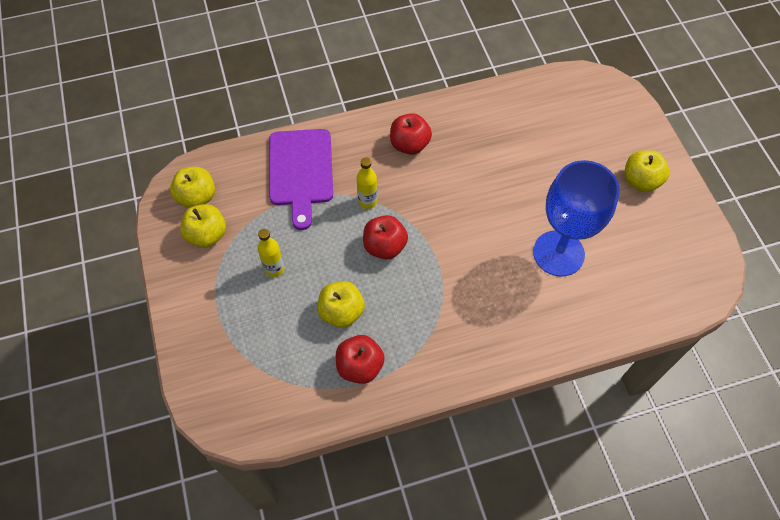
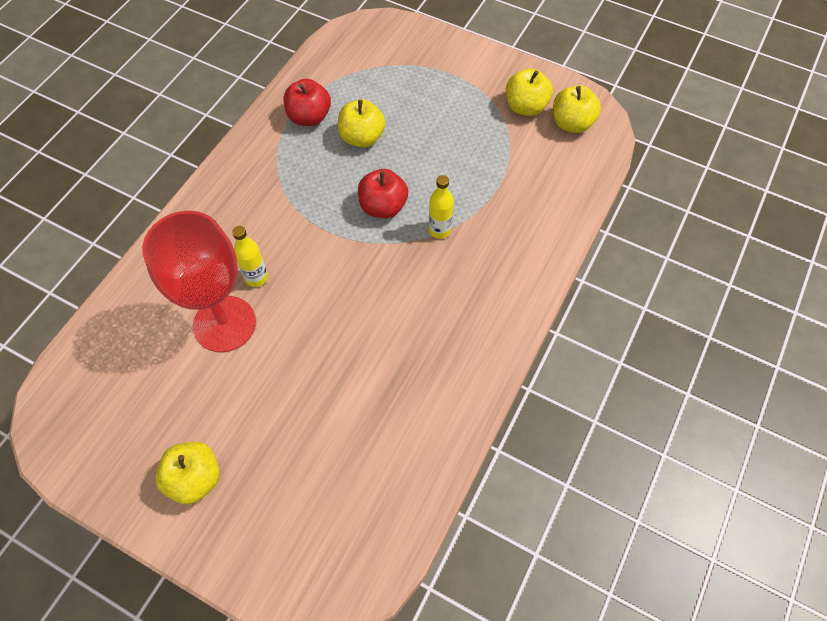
camera: 135 degrees right, 0 degrees up
yellow bottle [257,229,284,277] -> yellow bottle moved to [232,226,268,287]
purple cutting board [269,129,333,230] -> none
red apple [390,113,432,155] -> none
blue goblet [533,160,620,277] -> red goblet [142,211,256,352]

